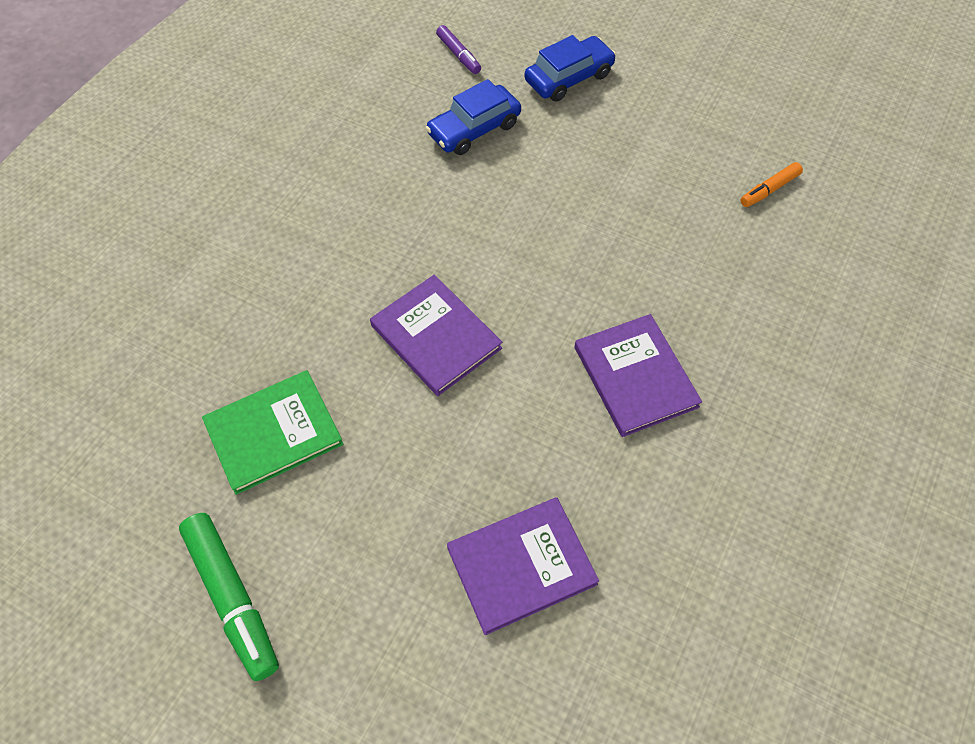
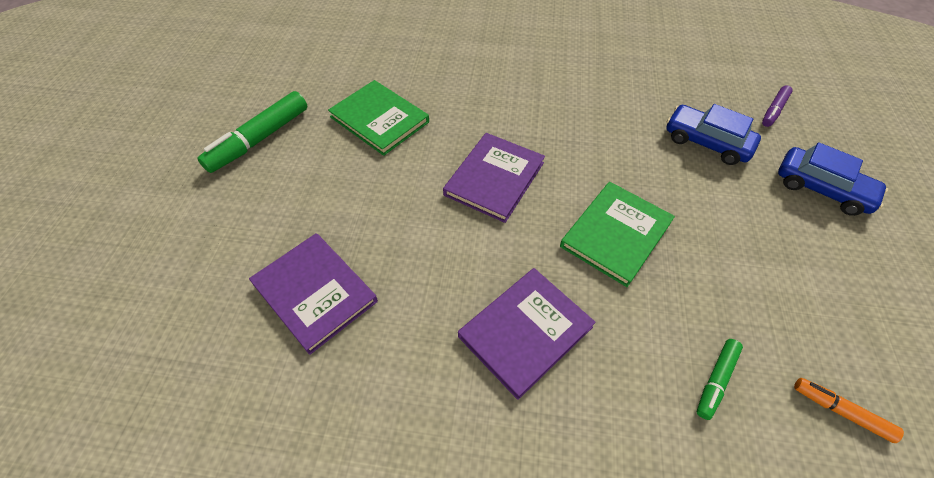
camera: 70 degrees right, 5 degrees down
none -> green book [560,182,675,287]
none -> green marker [697,339,743,420]

